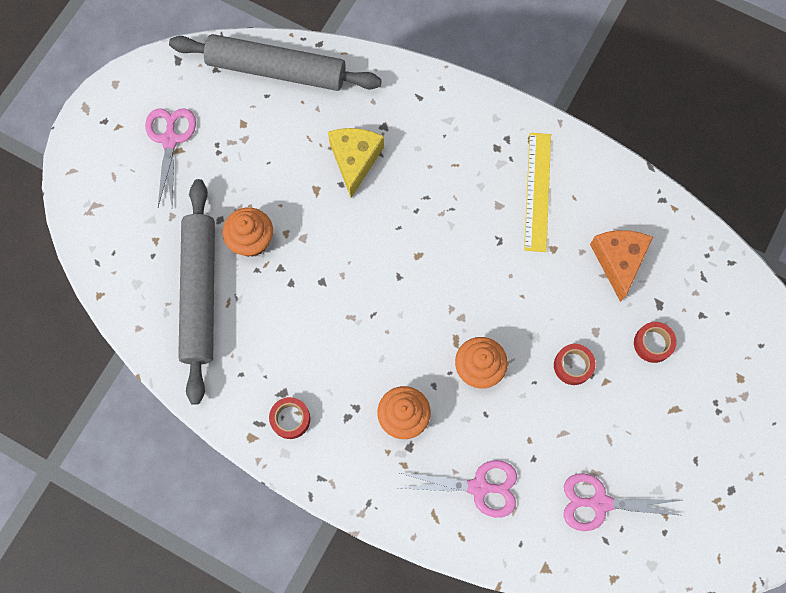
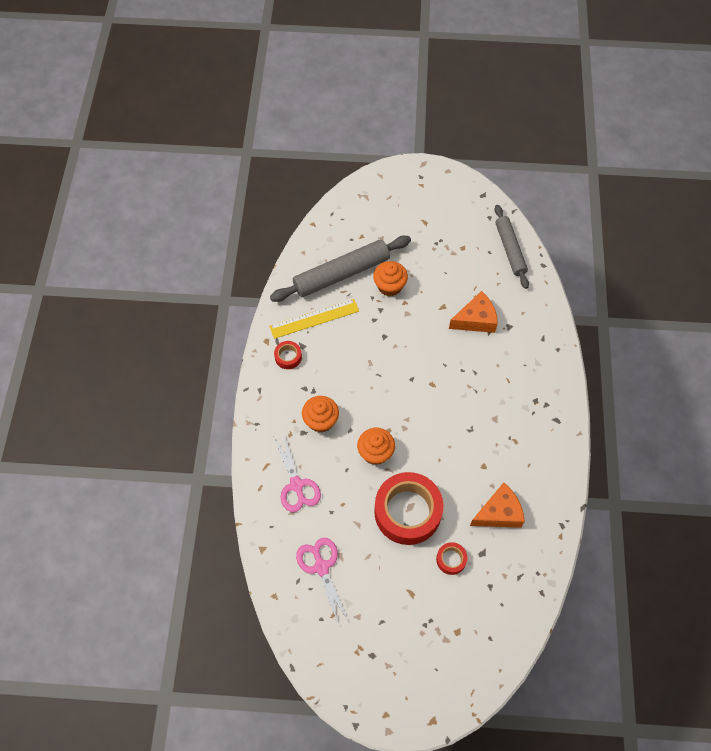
camera: 65 degrees right, 10 degrees down
pink scissors [145,108,196,207] -> none
grey rolling pin [169,34,382,91] -> grey rolling pin [495,205,529,289], size x0.66
yellow cheese [328,128,384,198] -> orange cheese [449,291,498,333]
yellow ruler [524,133,551,252] -> yellow ruler moved to [269,299,359,339]
red tape [554,344,596,385] -> red tape [374,472,443,545], size x2.29

